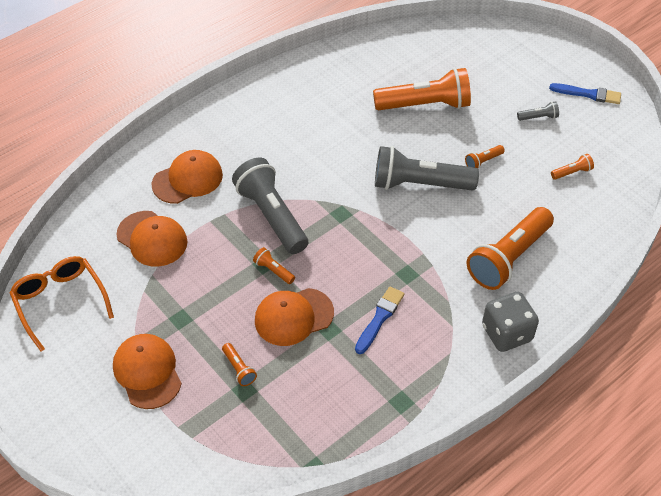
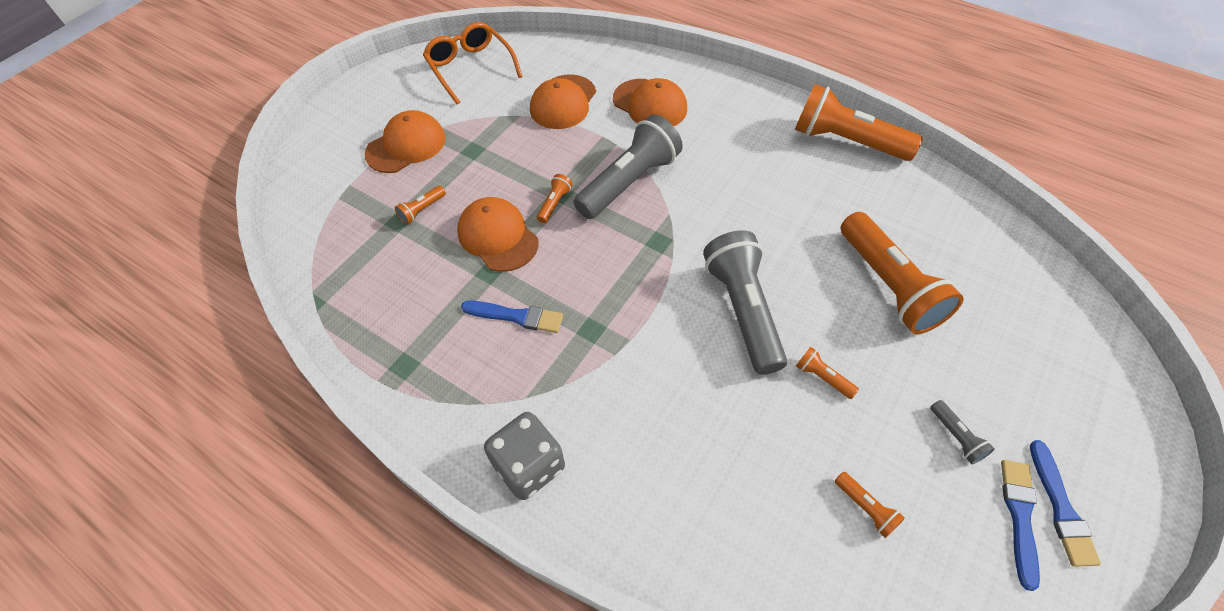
camera: 75 degrees right, 5 degrees up
orange glasses [10,256,114,352] -> orange glasses turned 75 degrees counterclockwise [423,22,523,105]
orange flashlight [467,207,554,290] -> orange flashlight moved to [795,84,923,161]
none -> blue brush [1001,460,1040,591]

